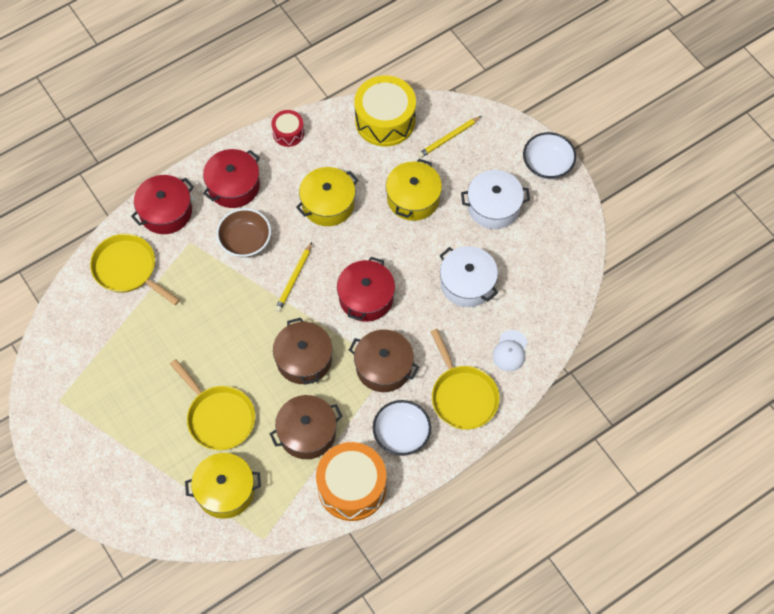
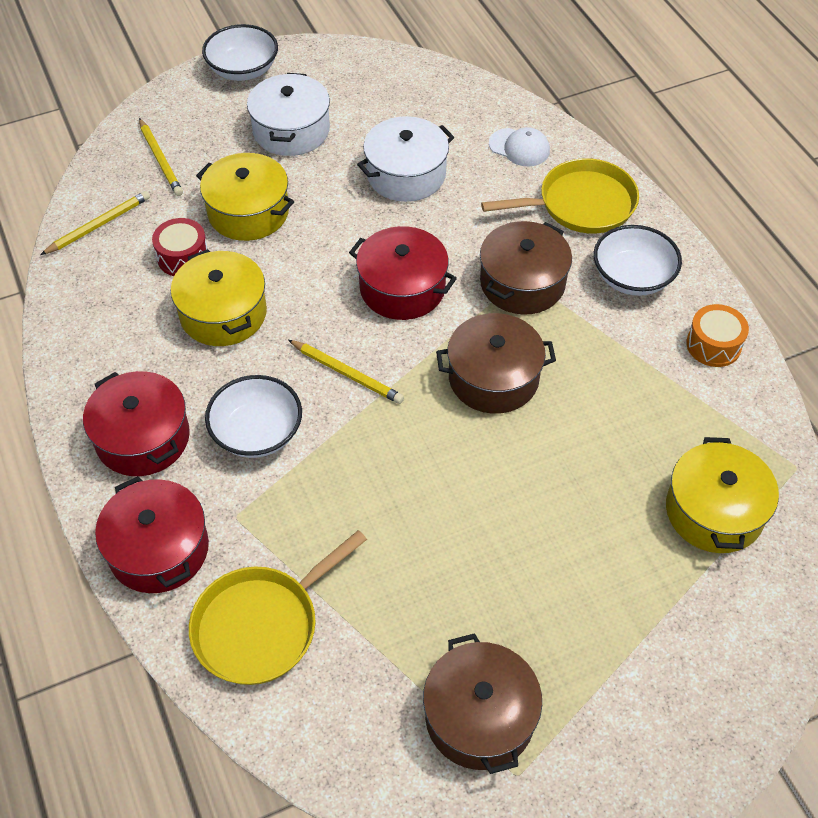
camera: 80 degrees left, 10 degrees down
yellow pan [170,359,255,450] -> none
brown bowl [216,208,271,257] -> white bowl [205,375,302,458]
brown pot [270,395,343,459] -> brown pot moved to [423,633,542,774]
red drum [271,110,304,147] -> red drum moved to [152,218,208,276]
orange drum [316,442,386,521] -> orange drum [686,304,749,367], size x0.52
yellow drum [354,75,416,147] -> yellow pencil [40,191,150,255]

